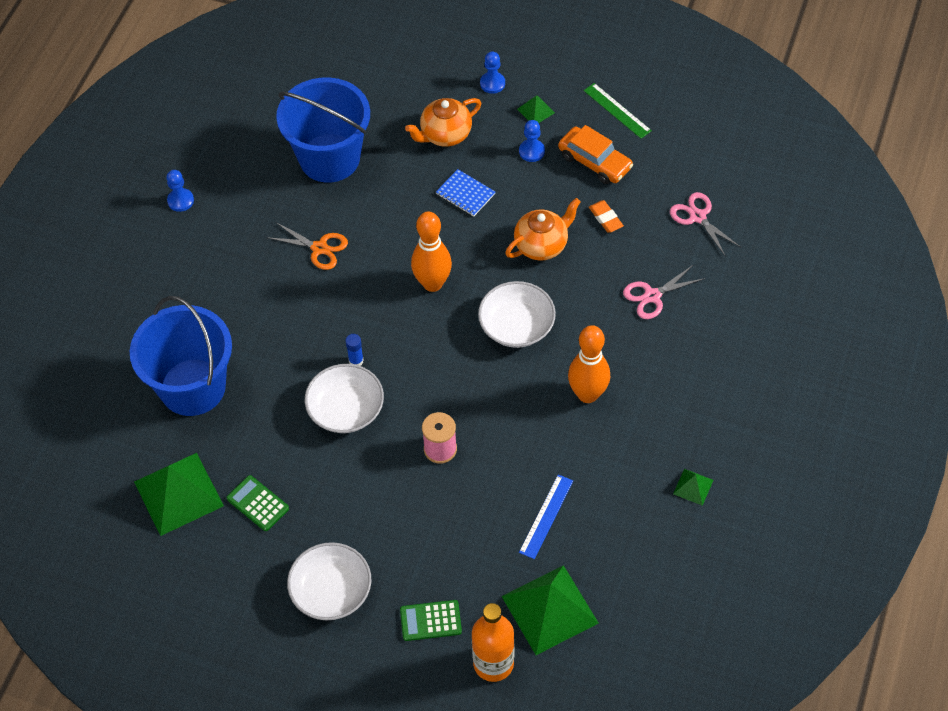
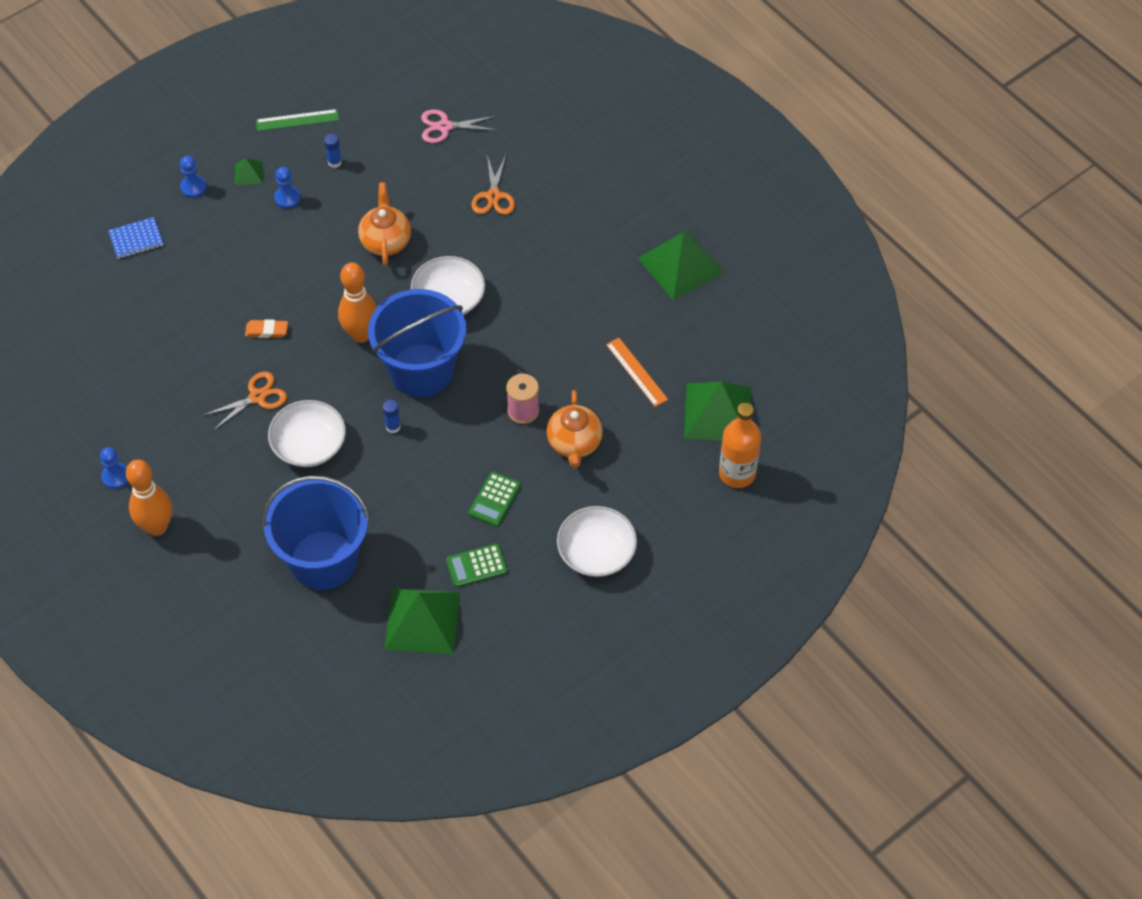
camera: 60 degrees left, 0 degrees up
blue bucket [276,77,370,183] -> blue bucket moved to [368,289,466,398]
white bowl [305,364,384,433] -> white bowl moved to [268,400,346,467]
green calculator [400,600,462,641] -> green calculator moved to [468,471,521,527]
orange teapot [405,98,481,147] -> orange teapot moved to [547,390,603,468]
blue notebook [436,169,495,217] -> blue notebook moved to [108,217,163,259]
blue ruler [519,475,573,559] -> orange ruler [606,338,668,407]
orange car [558,125,633,184] -> blue glue stick [324,134,342,168]
orange bowling pin [568,325,610,403] -> orange bowling pin moved to [126,459,172,536]
orange eraser [589,200,624,233] -> orange eraser moved to [245,319,288,338]
pink scissors [623,265,705,319] -> orange scissors [471,155,515,215]
green pyramid [673,469,713,506] -> green pyramid [638,231,724,300], size x2.20

